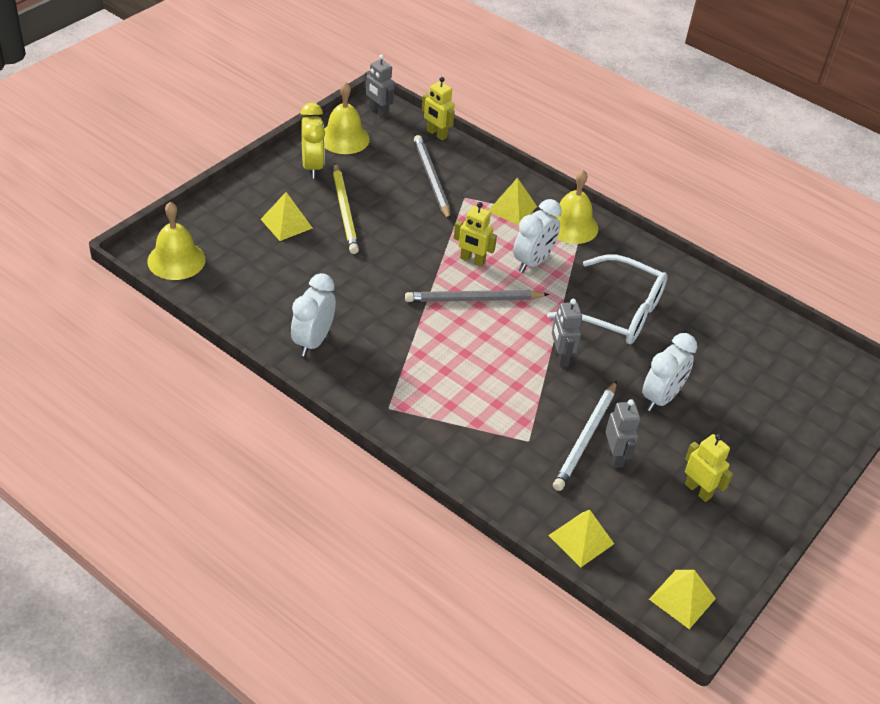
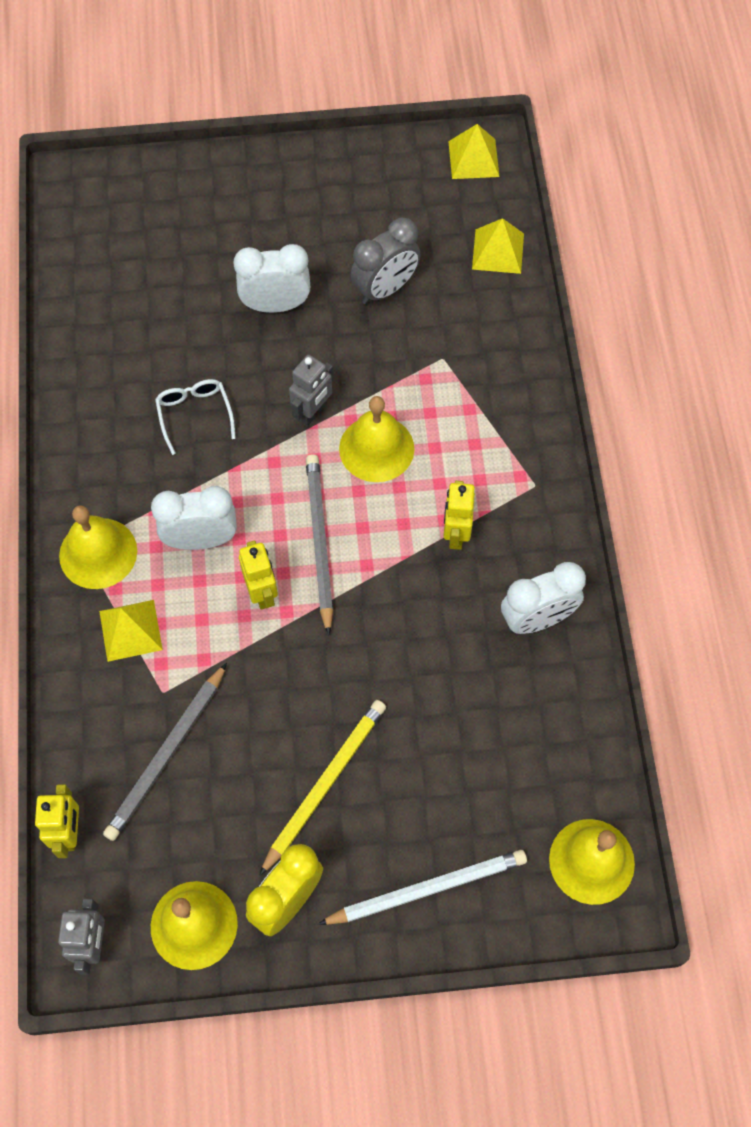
camera: 130 degrees left, 20 degrees up
yellow pyramid [261,192,313,241] -> none
grey pencil [405,290,549,302] -> grey pencil turned 135 degrees counterclockwise [306,454,333,636]
white glasses [547,254,668,344] -> white glasses [155,379,236,455], size x0.52
white pencil [553,380,617,491] -> white pencil moved to [318,850,527,925]
grey robot [605,399,640,468] -> grey clock [351,218,421,304]
yellow robot [685,434,733,502] -> yellow robot moved to [444,481,475,550]
none -> yellow bell [339,396,414,482]

